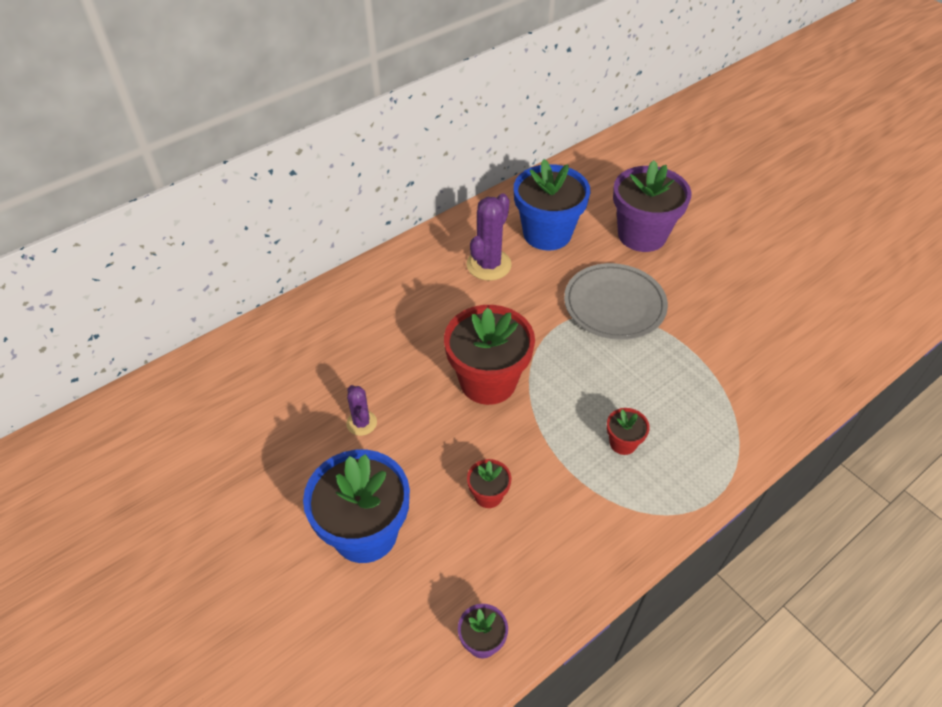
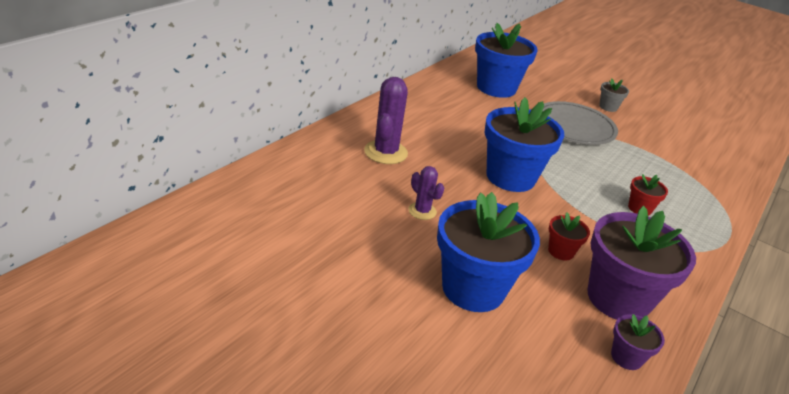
camera: 20 degrees left, 15 degrees down
red flower pot [444,305,535,405] -> blue flower pot [485,97,565,192]
purple cactus [466,193,512,281] -> purple cactus moved to [364,77,408,164]
purple flower pot [613,160,692,252] -> purple flower pot moved to [588,206,696,320]
none -> grey flower pot [599,78,629,112]

